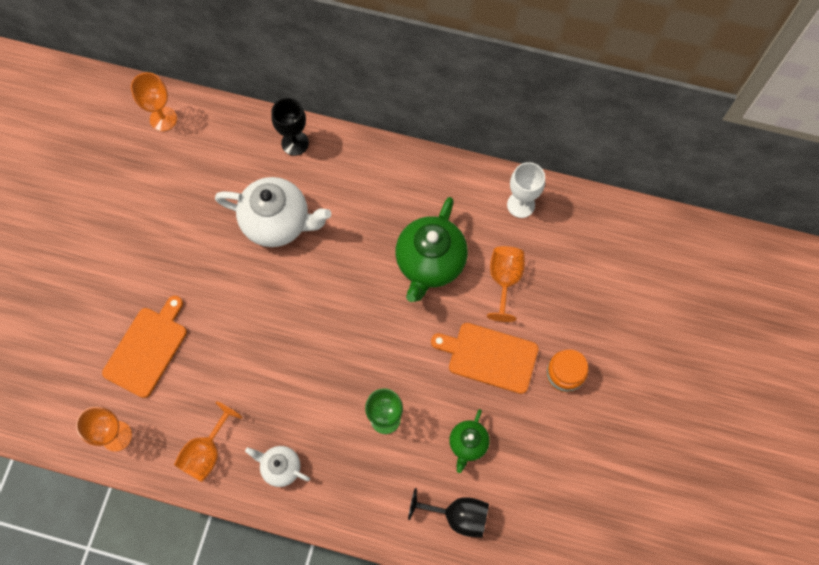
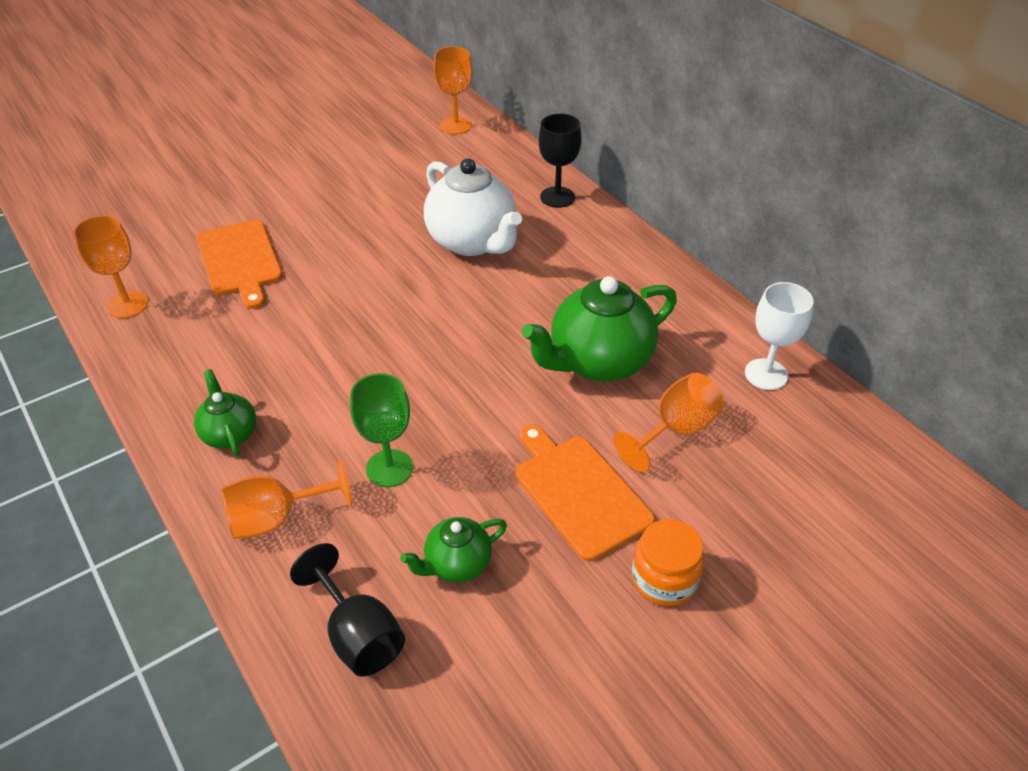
camera: 40 degrees right, 25 degrees down
orange cutting board [102,296,187,398] -> orange cutting board turned 90 degrees clockwise [196,219,283,309]
orange goblet [174,401,242,482] -> orange goblet moved to [221,459,353,539]
white teapot [245,446,310,487] -> green teapot [194,369,256,456]

